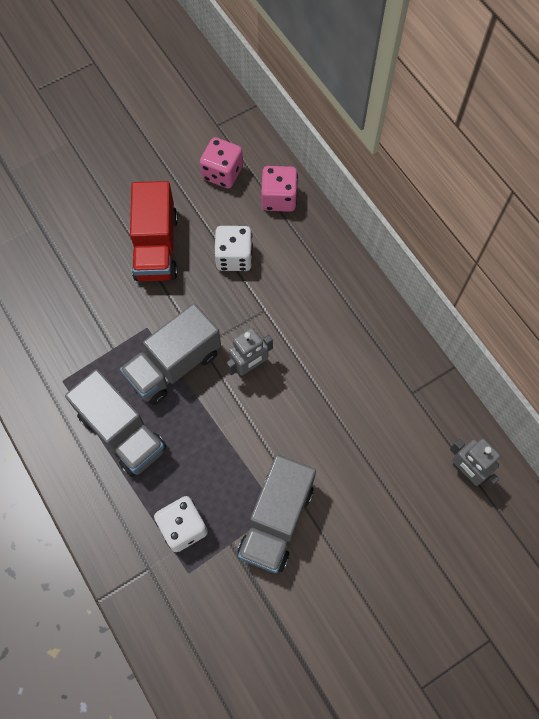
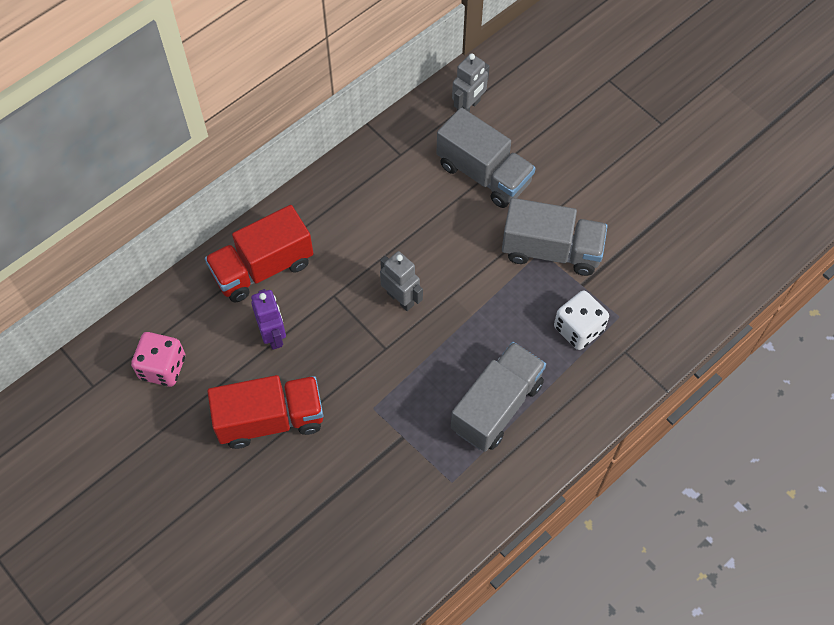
camera: 100 degrees left, 5 degrees down
grey truck [120,303,221,405] -> grey truck moved to [437,107,536,208]
white dice [214,226,253,271] -> purple robot [251,289,286,350]
pink dice [261,166,298,212] -> none
none -> red truck [205,205,313,303]

